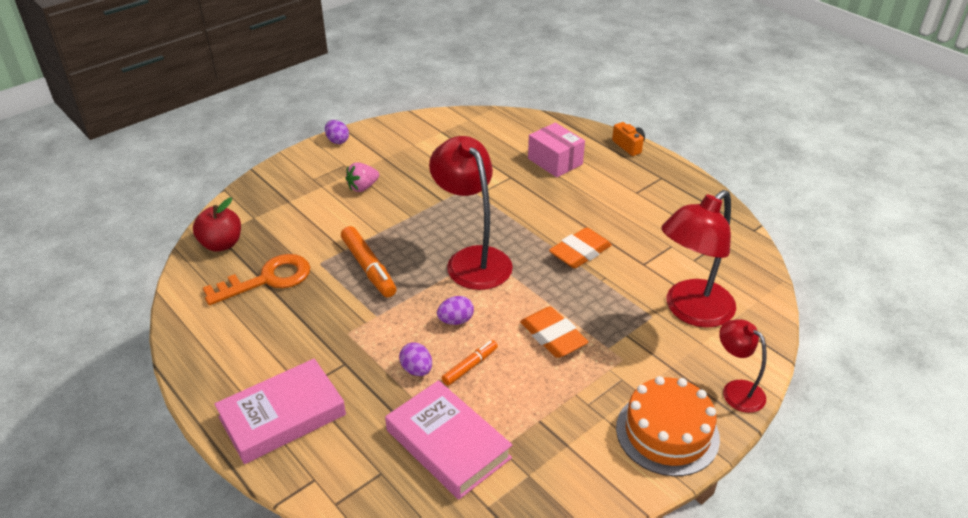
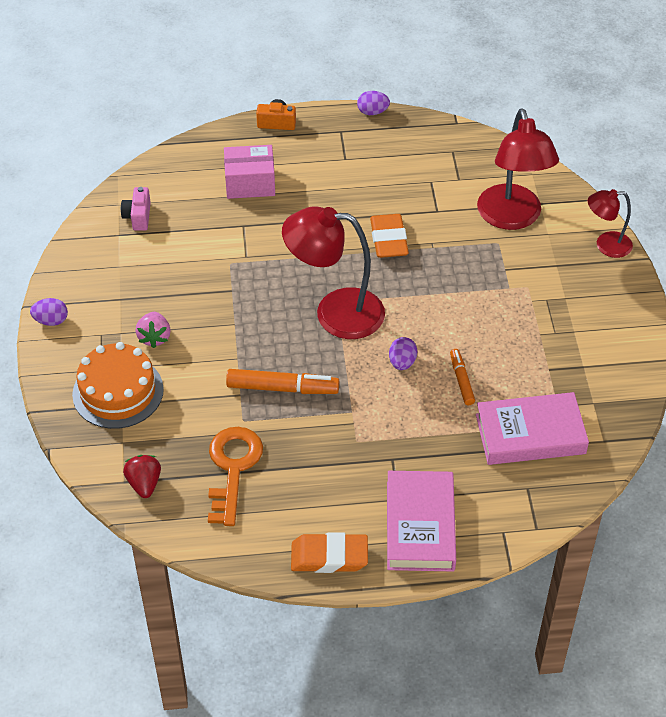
camera: 55 degrees left, 10 degrees up
red apple [193,197,241,252] -> red strawberry [123,455,161,498]
purple egg [399,342,432,376] -> purple egg moved to [357,91,390,115]
orange eraser [520,307,588,358] -> orange eraser moved to [291,532,368,573]
orange cake [616,376,720,476] -> orange cake moved to [72,342,164,429]
none -> pink camera [121,187,151,231]

